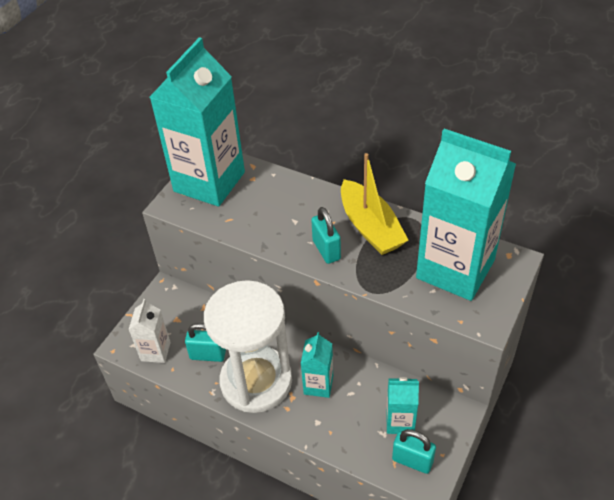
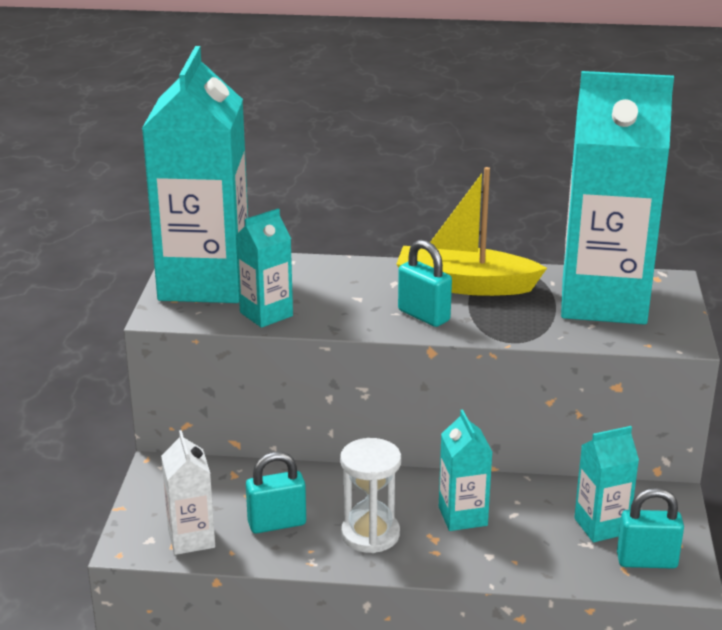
camera: 25 degrees left, 20 degrees down
white hourglass [204,280,292,413] -> white hourglass [340,438,401,553], size x0.52
yellow boat [341,153,408,255] -> yellow boat turned 150 degrees clockwise [396,167,547,296]
none -> turquoise carton [236,208,293,328]

